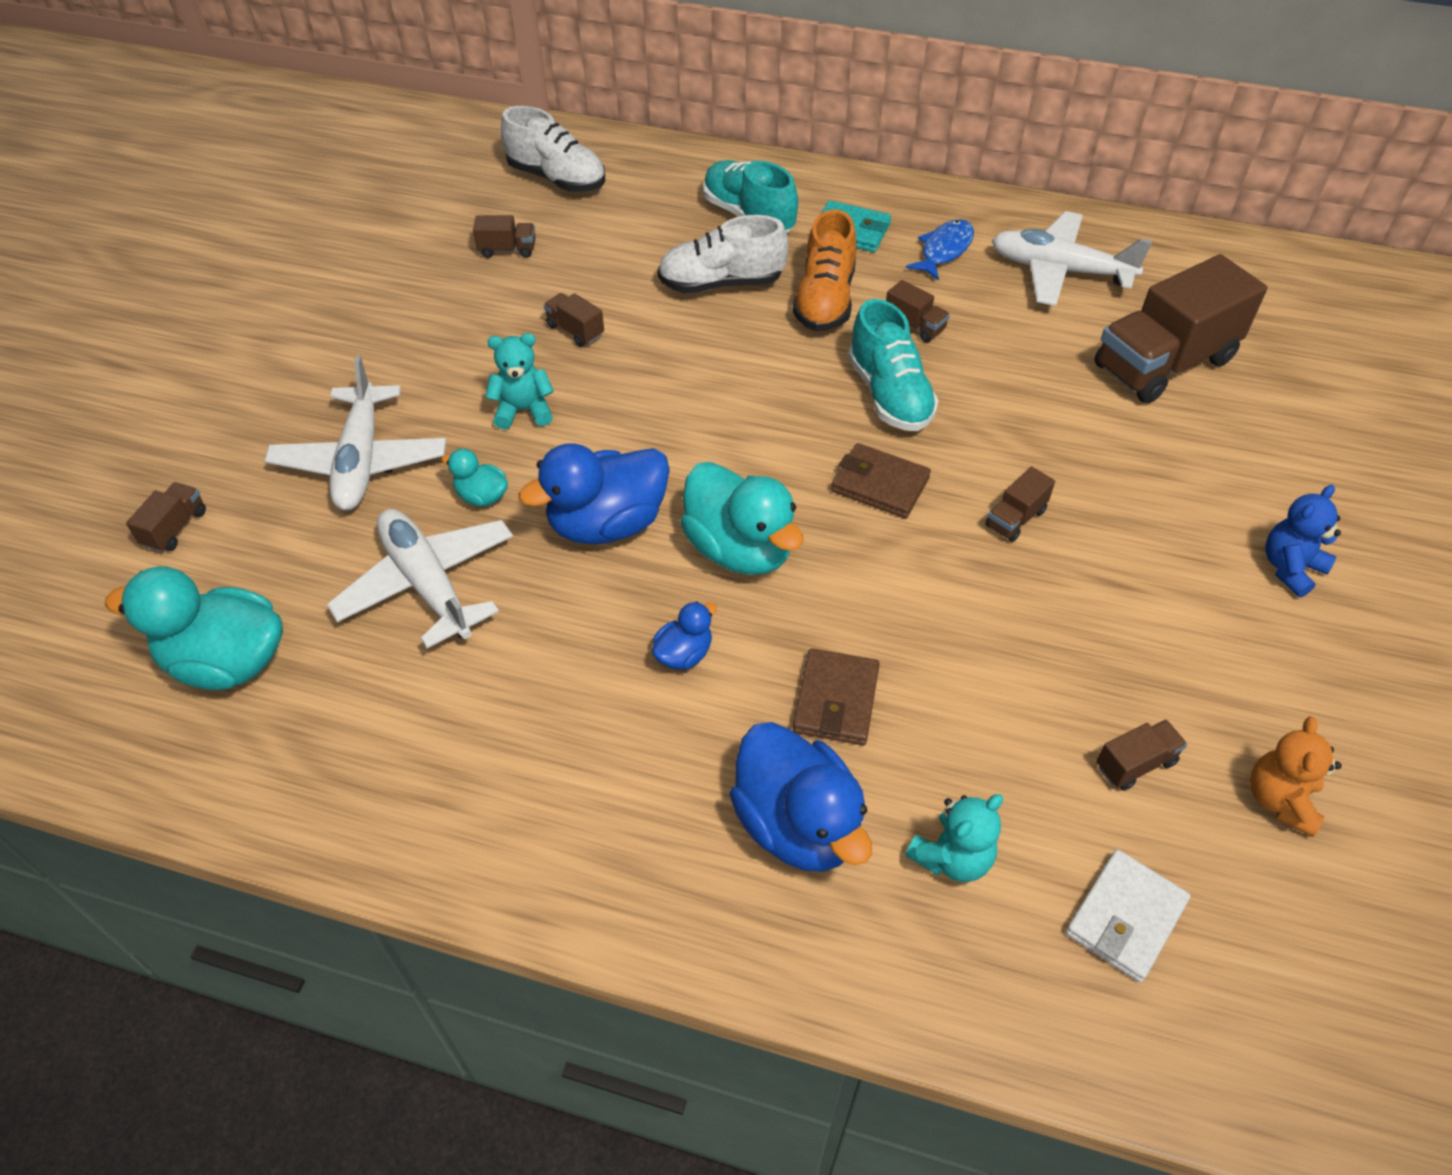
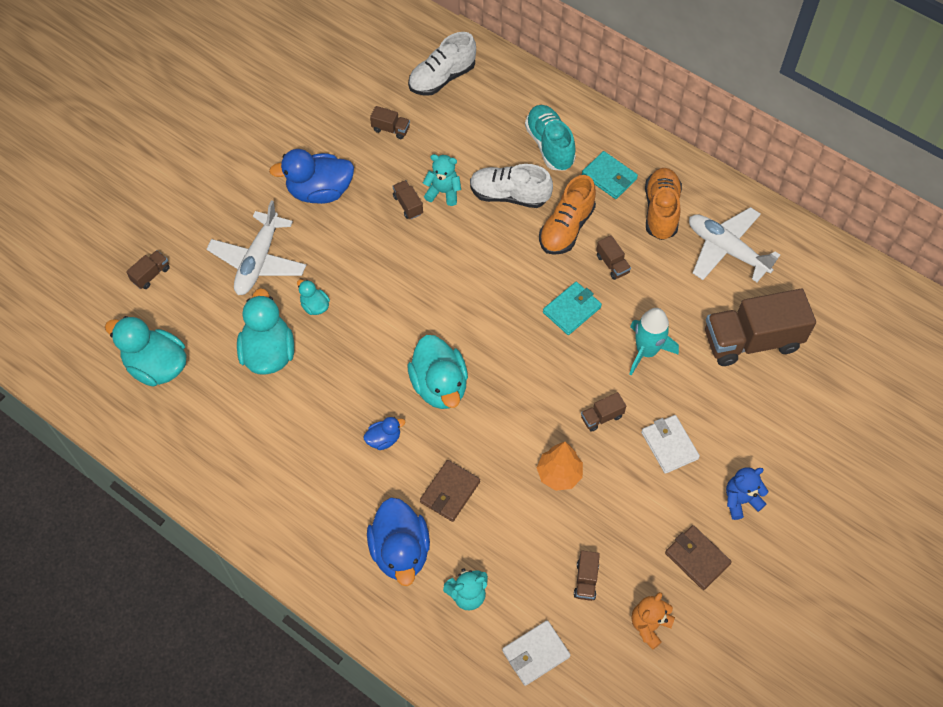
camera: 20 degrees right, 10 degrees up
white plane [327,509,513,648] -> turquoise duck [237,288,294,375]
turquoise teddy bear [485,333,554,429] -> turquoise teddy bear moved to [423,154,461,206]
white shoe [501,106,605,192] -> white shoe turned 90 degrees clockwise [408,32,476,96]
blue duck [518,443,670,545] -> blue duck moved to [269,149,354,204]
brown wallet [831,443,931,518] -> brown wallet moved to [665,525,732,590]
turquoise shoe [848,299,939,431] -> turquoise wallet [543,282,602,335]
blue fish [906,219,974,281] -> orange shoe [645,168,682,240]
brown truck [1096,720,1187,791] -> brown truck turned 105 degrees clockwise [574,551,600,601]
none -> orange tree [537,442,583,491]
none -> turquoise rocket [629,308,679,376]
none -> white wallet [641,415,700,474]

